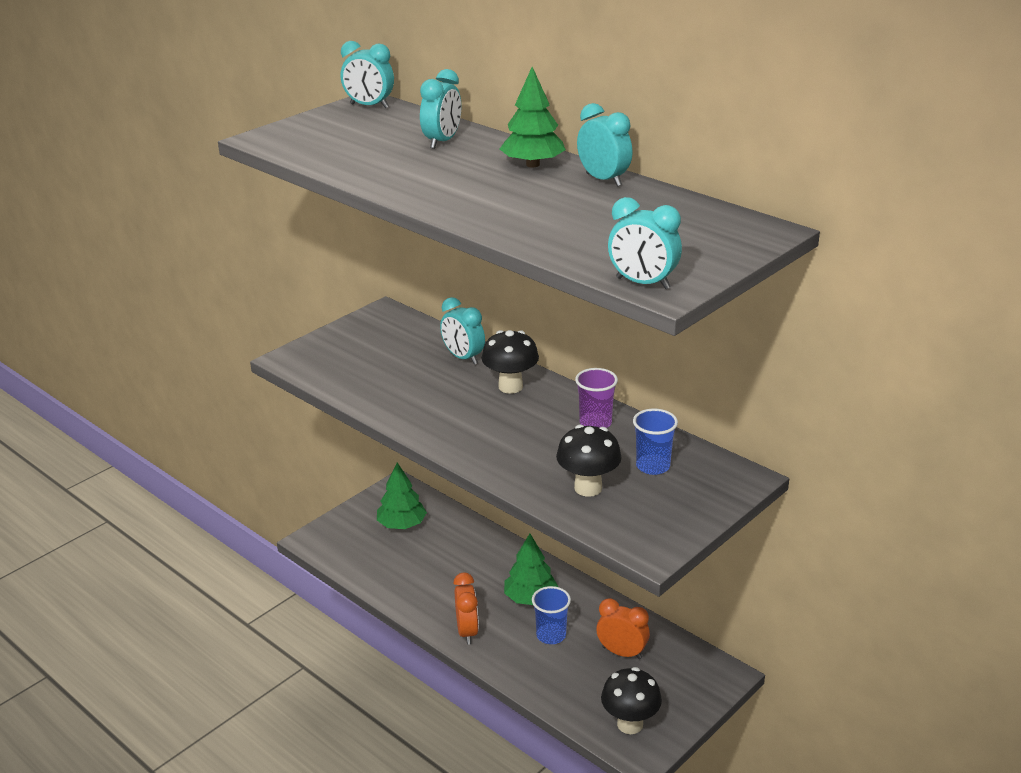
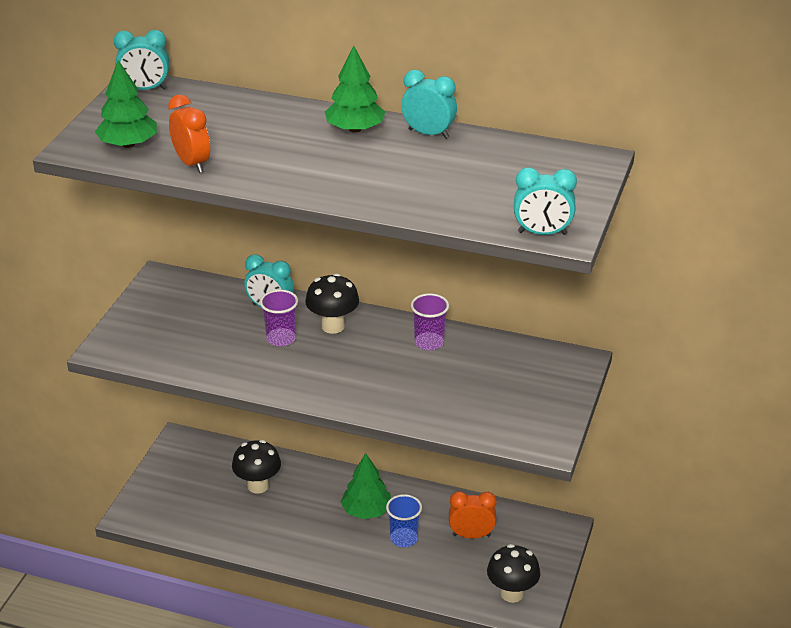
camera: 25 degrees left, 5 degrees up
green tree [377,463,427,529] -> green tree moved to [95,60,157,148]
turquoise clock [420,69,461,149] -> none
orange clock [454,573,479,645] -> orange clock moved to [168,95,210,173]
black mushroom [556,425,622,497] -> black mushroom moved to [232,440,281,494]
blue cup [633,409,678,475] -> none
none -> purple cup [260,290,298,346]

